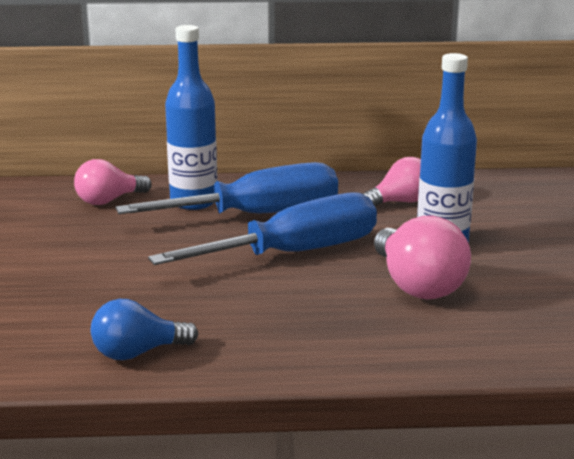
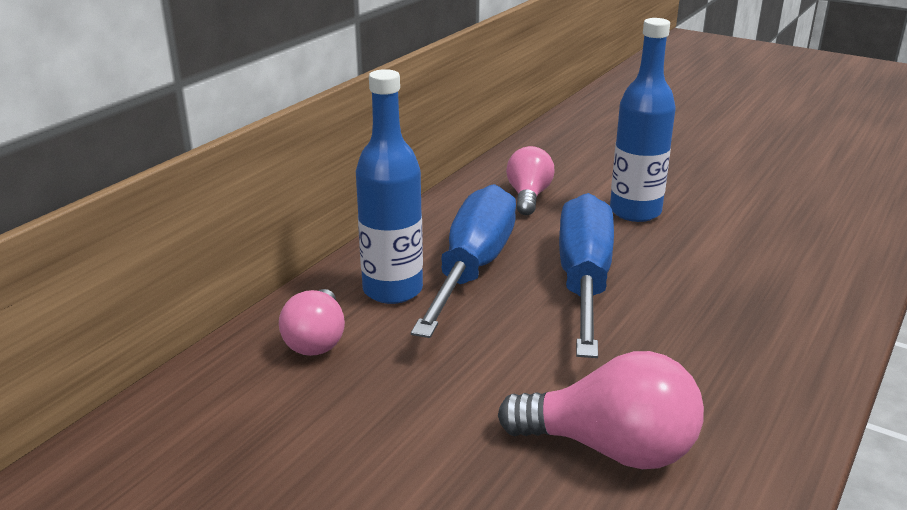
camera: 55 degrees left, 5 degrees up
blue light bulb [91,299,198,360] -> none
pink light bulb [374,215,471,299] -> pink light bulb moved to [498,351,704,469]

